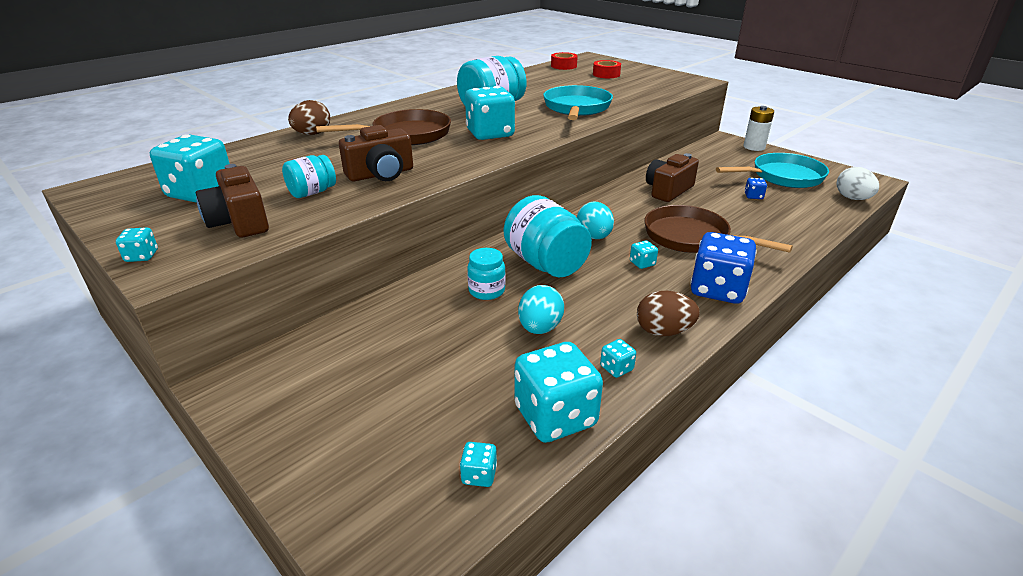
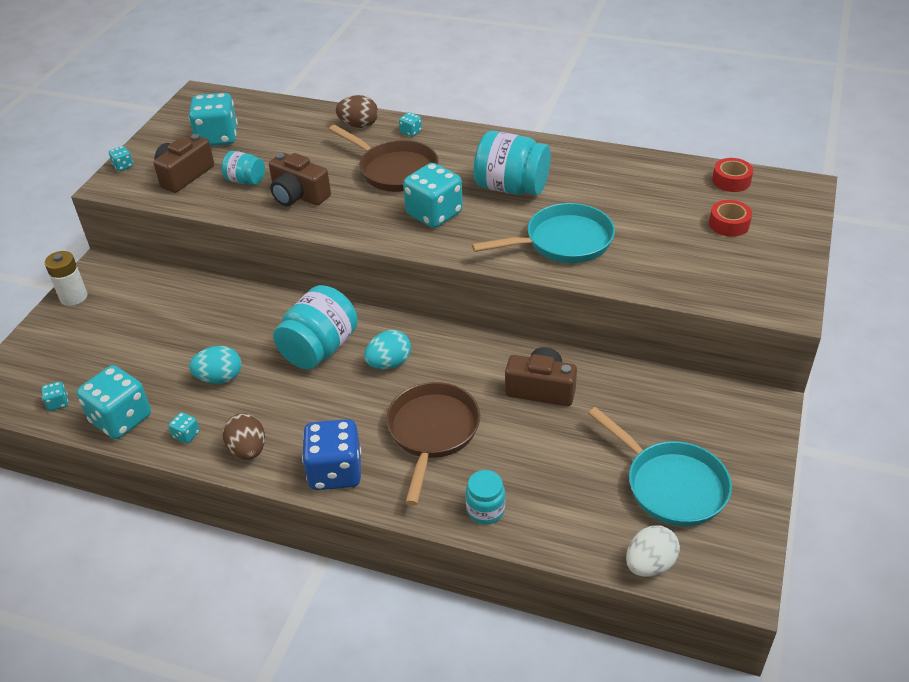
camera: 65 degrees right, 10 degrees up
turquoise jar [467,248,506,300] -> turquoise jar moved to [465,470,505,524]
turquoise dice [630,241,658,269] -> turquoise dice moved to [399,112,422,137]
white battery [743,106,774,151] -> white battery moved to [45,251,88,306]
blue dice [745,178,767,199] -> none

